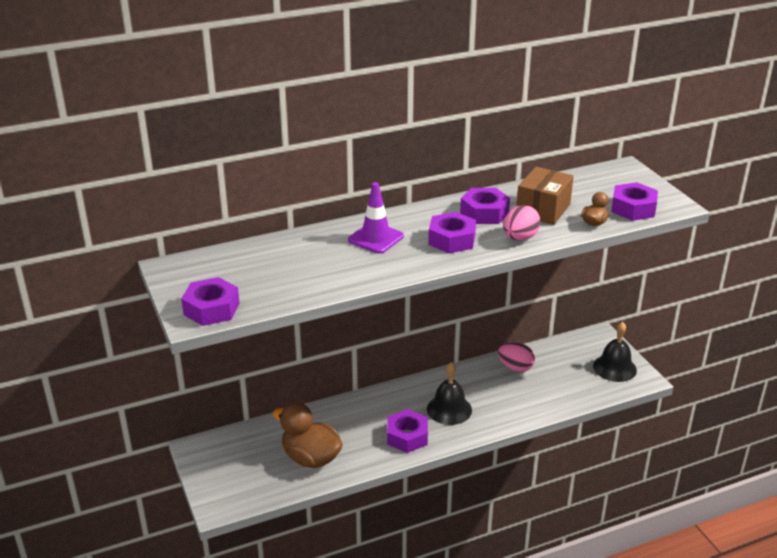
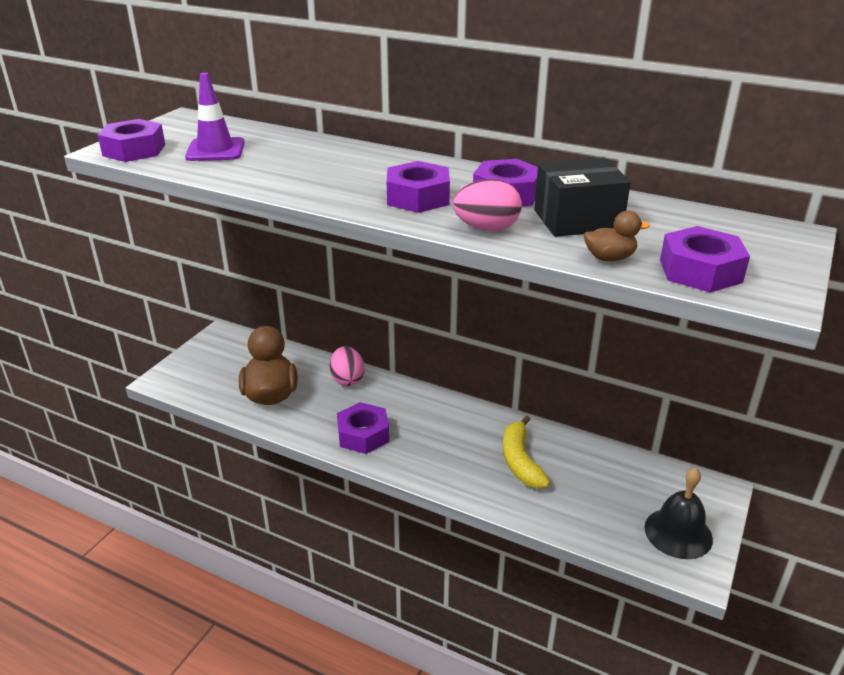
camera: 50 degrees right, 0 degrees up
purple traffic cone [348,182,404,254] -> purple traffic cone moved to [185,73,245,161]
black bell [427,362,472,425] -> none
pink egg [498,342,535,372] -> pink egg moved to [330,346,365,386]
brown box [516,167,574,225] -> black box [534,158,631,237]
none -> yellow banana [503,416,550,488]

